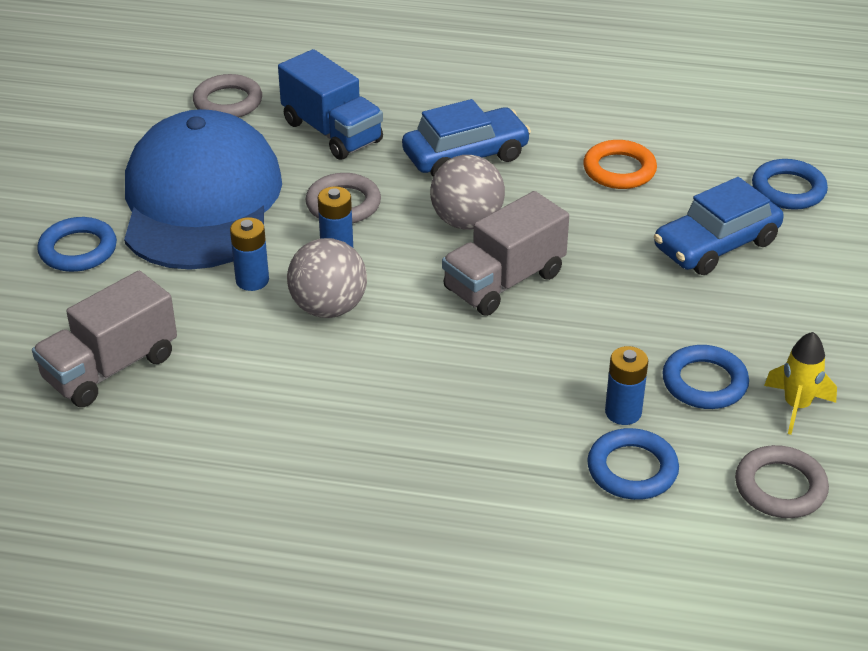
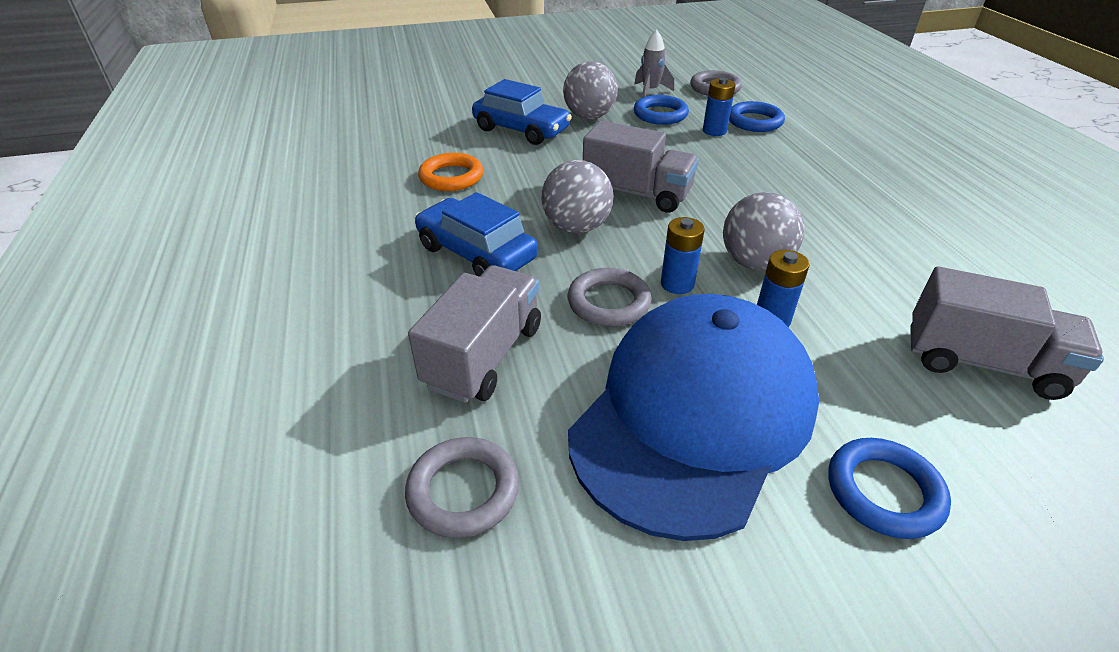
camera: 115 degrees left, 0 degrees up
blue cap [124,109,282,270] -> blue cap turned 150 degrees clockwise [568,294,819,541]
blue truck [278,49,383,160] -> grey truck [408,265,541,403]
blue ring [752,159,828,210] -> none
yellow rocket [764,332,837,435] -> grey rocket [634,30,674,98]
none -> grey ball [563,61,618,119]

